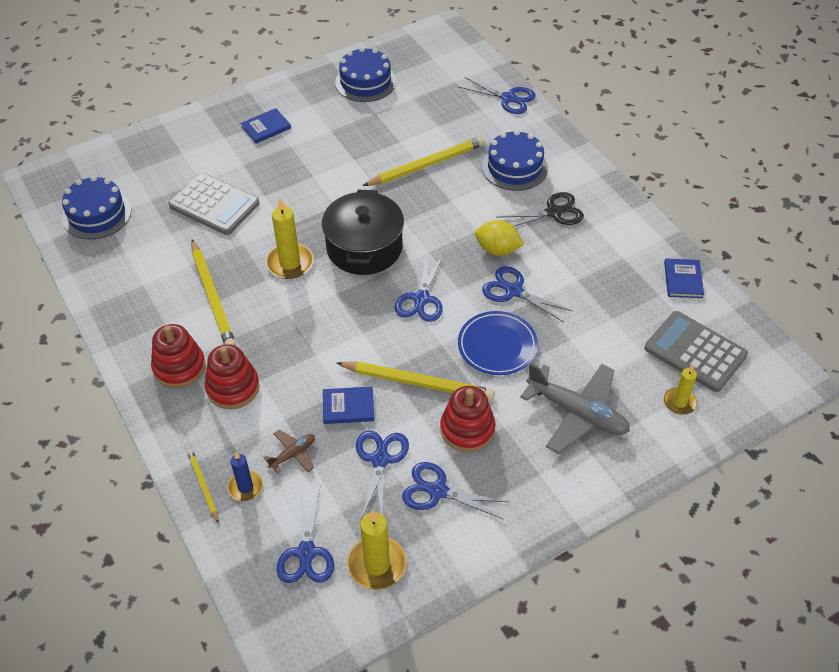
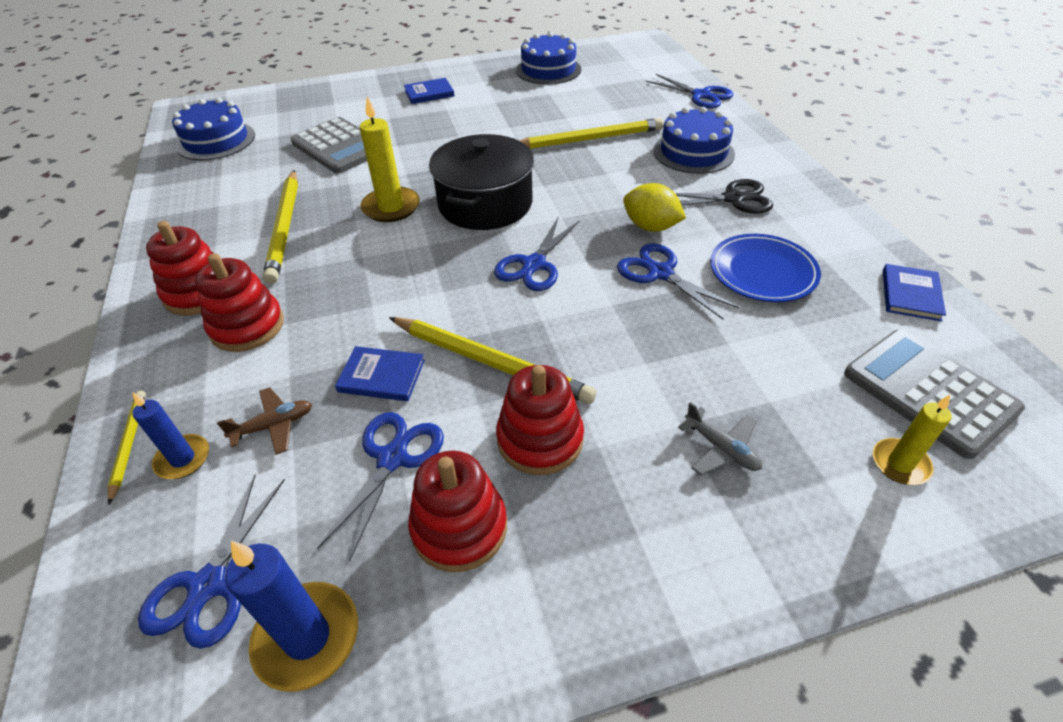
camera: 15 degrees right, 5 degrees down
yellow candle [348,510,406,590] -> blue candle [225,541,358,692]
blue scissors [402,462,509,520] -> red stacking toy [408,451,507,572]
blue plate [458,311,538,375] -> blue plate moved to [710,234,821,302]
grey plane [520,363,630,454] -> grey plane [678,402,762,475], size x0.48

